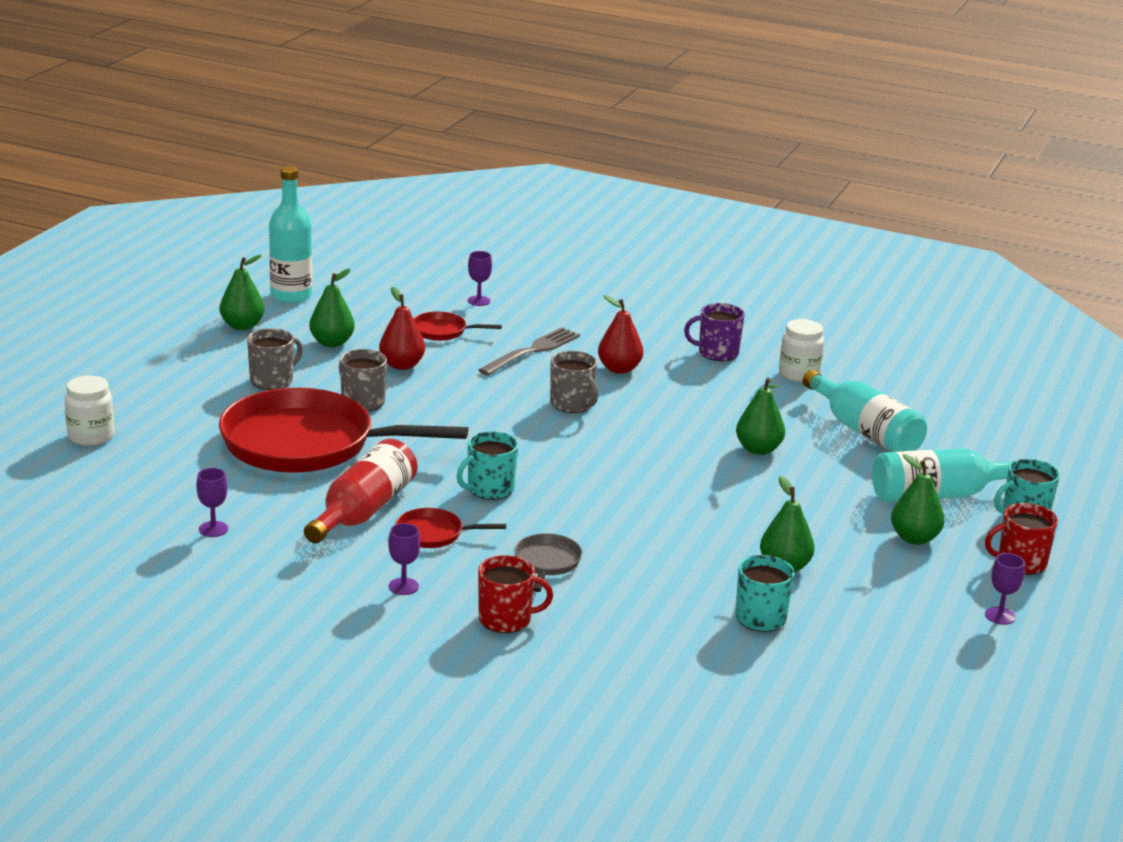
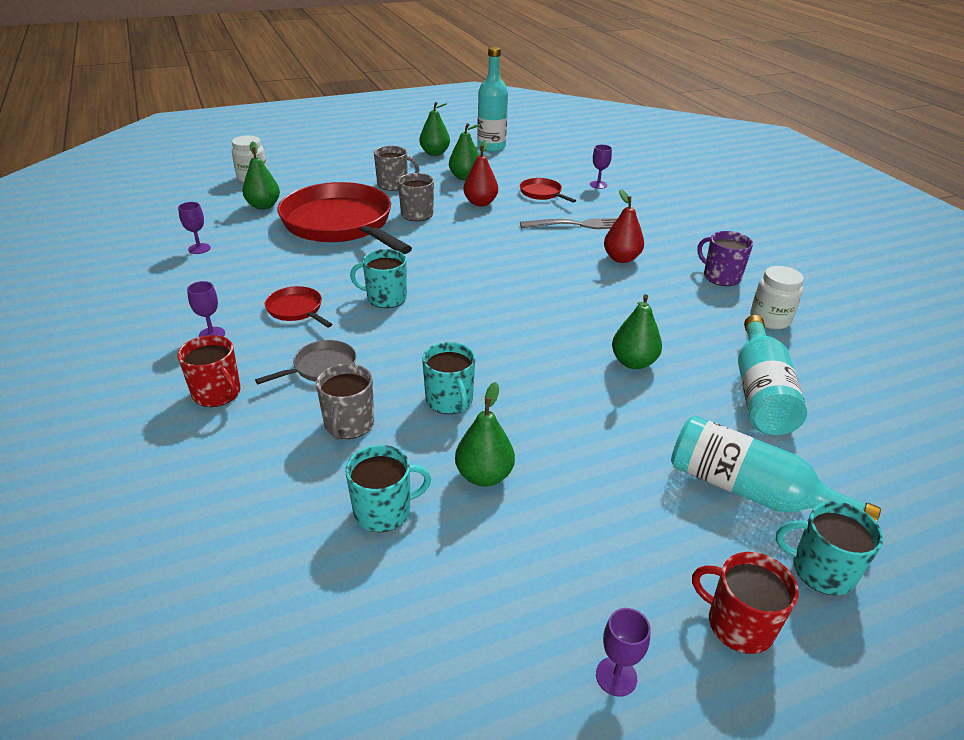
camera: 45 degrees right, 10 degrees up
red bottle [304,439,418,543] -> none
grey mug [550,351,598,413] -> grey mug moved to [316,364,374,440]
green pear [891,454,944,545] -> green pear moved to [243,141,280,210]
none -> turquoise mug [422,342,476,414]

